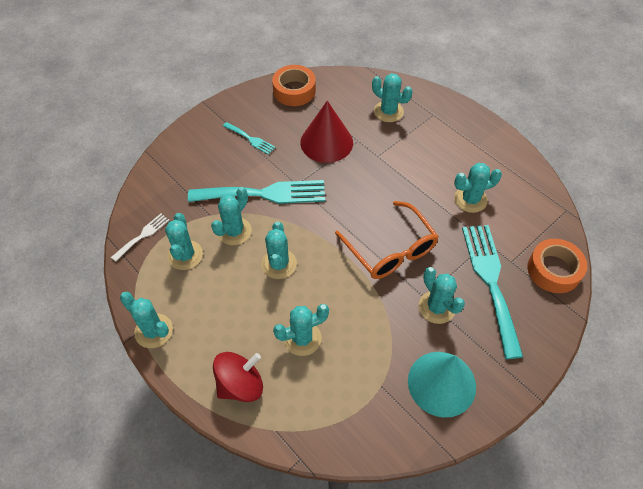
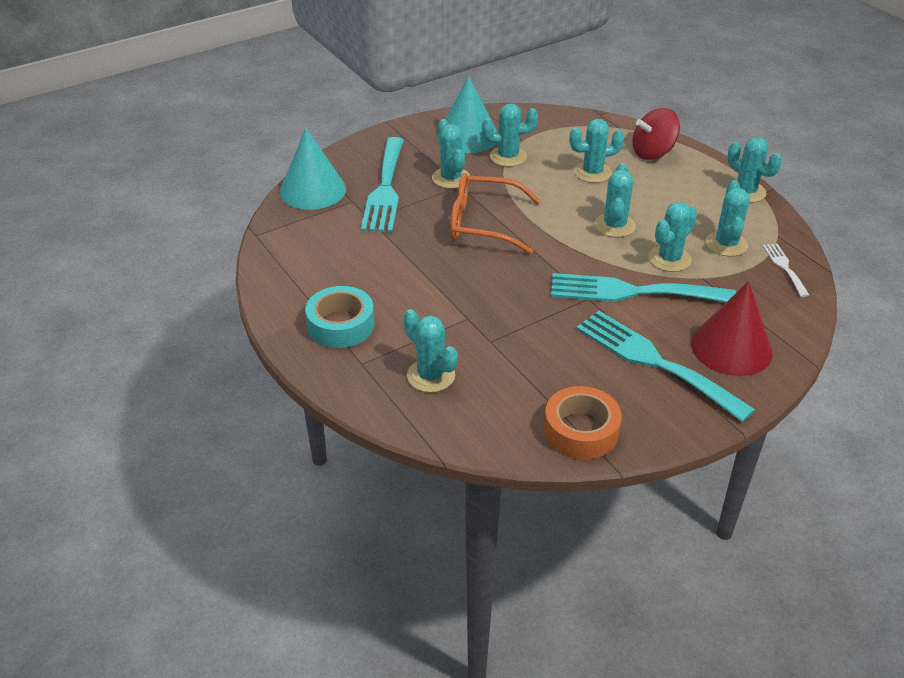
camera: 170 degrees left, 15 degrees down
white fork [111,214,170,262] -> white fork turned 120 degrees clockwise [763,244,810,297]
turquoise fork [223,122,276,155] -> turquoise fork [576,311,755,422], size x2.10
red cone [300,101,353,163] -> red cone moved to [691,281,773,376]
orange glasses [335,201,439,279] -> orange glasses turned 60 degrees counterclockwise [450,173,541,254]
turquoise cactus [454,163,502,213] -> turquoise cactus moved to [482,104,538,167]
orange tape [528,239,587,293] -> turquoise cone [279,128,346,210]
none -> turquoise tape [305,286,375,348]

